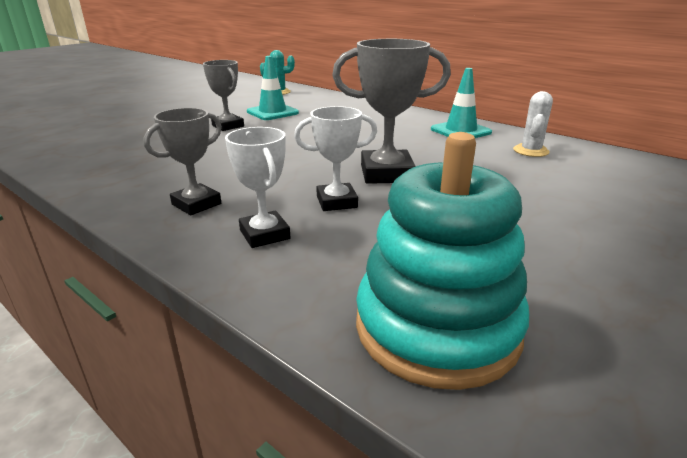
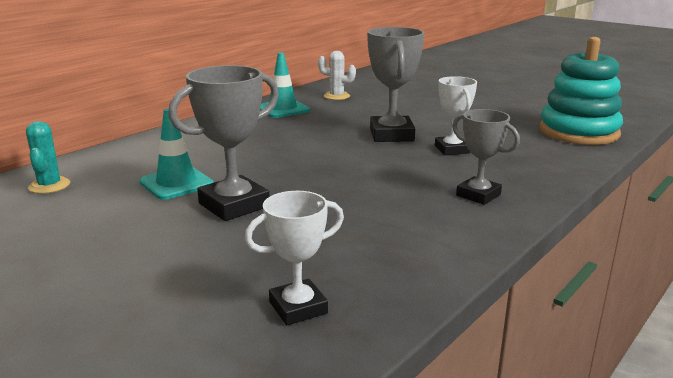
camera: 90 degrees left, 5 degrees down
grey trophy [203,60,244,131] -> grey trophy [168,65,279,221], size x1.55
white trophy [225,127,290,248] -> white trophy moved to [245,191,344,325]

